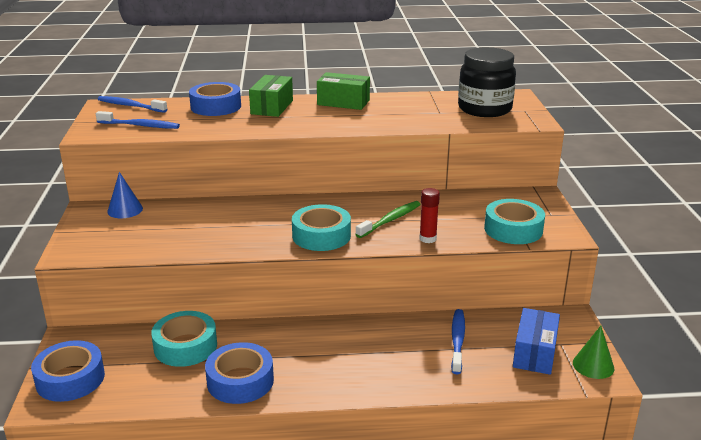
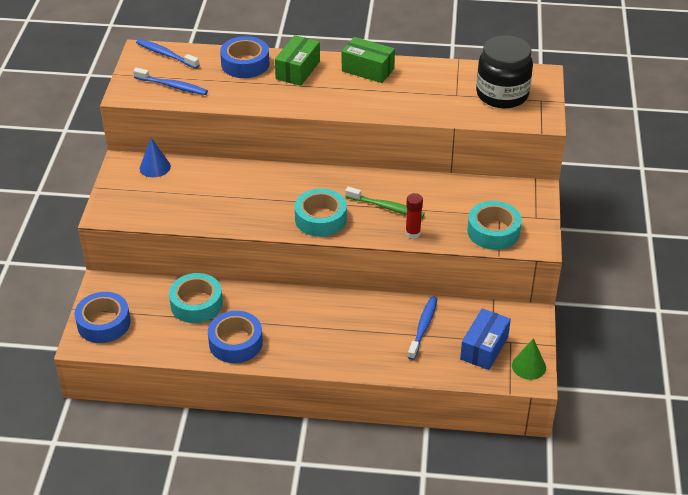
camera: 10 degrees right, 15 degrees up
green toothbrush [355,201,421,238] -> green toothbrush turned 60 degrees clockwise [345,187,425,218]

